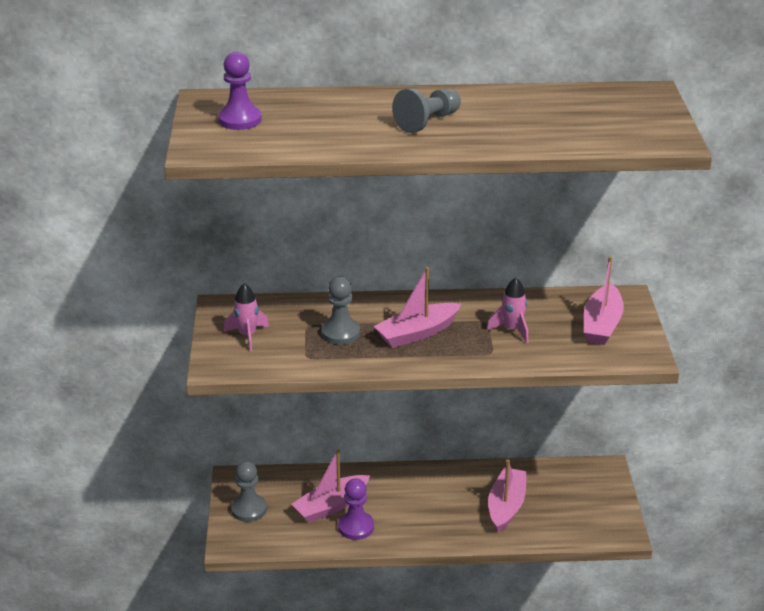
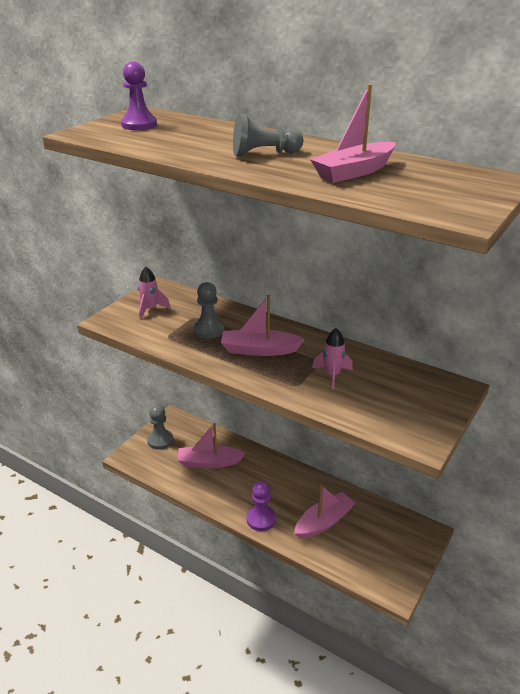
camera: 35 degrees right, 0 degrees up
purple pawn [338,478,374,540] -> purple pawn moved to [246,481,276,531]
pink boat [584,256,624,345] -> pink boat moved to [310,84,396,183]

